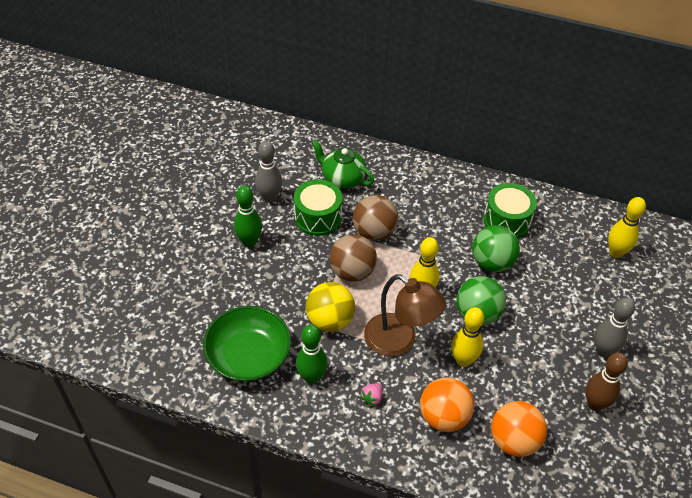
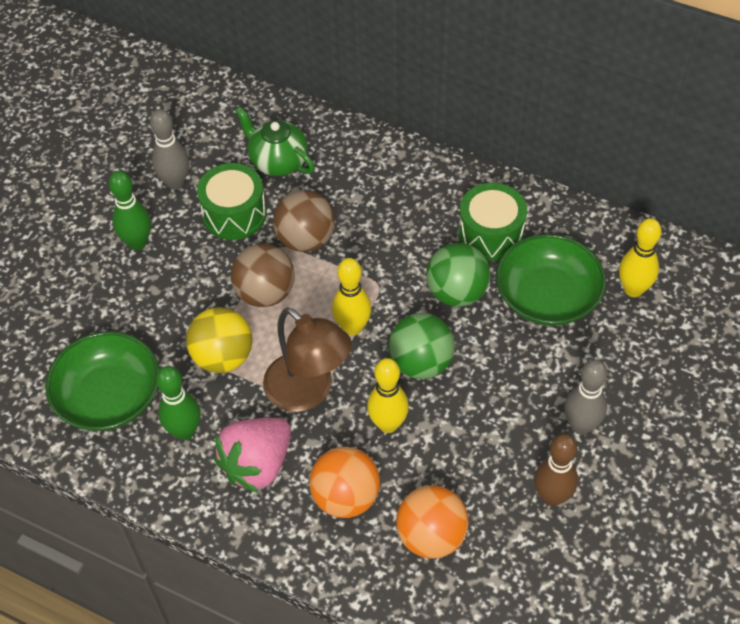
camera: 10 degrees right, 5 degrees up
pink strawberry [360,383,382,406] -> pink strawberry [214,418,291,493], size x2.48
none -> green bowl [496,234,606,326]

